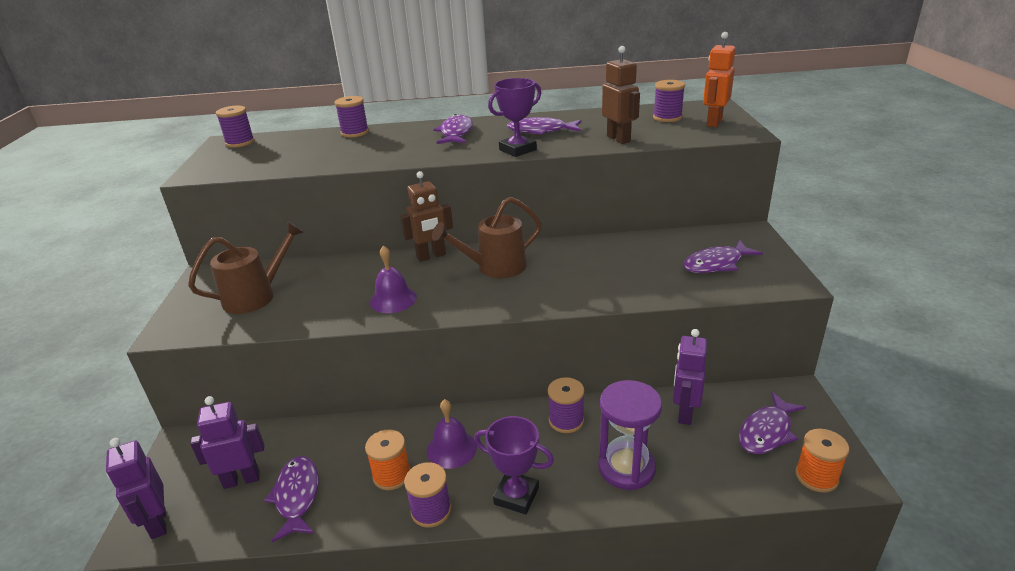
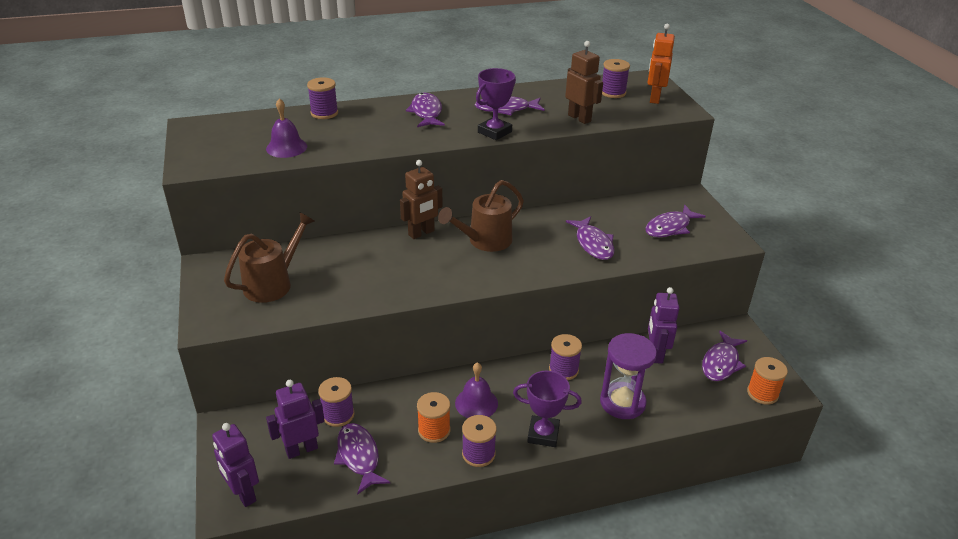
camera: 15 degrees left, 5 degrees up
purple spool [216,106,254,148] -> purple spool moved to [318,377,355,427]
purple bell [370,245,417,313] -> purple bell moved to [266,98,307,158]
none -> purple fish [566,216,614,260]

